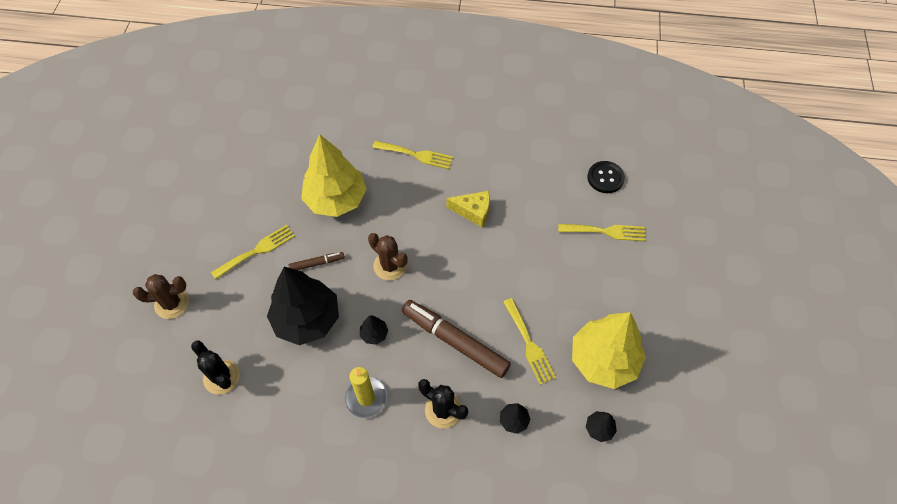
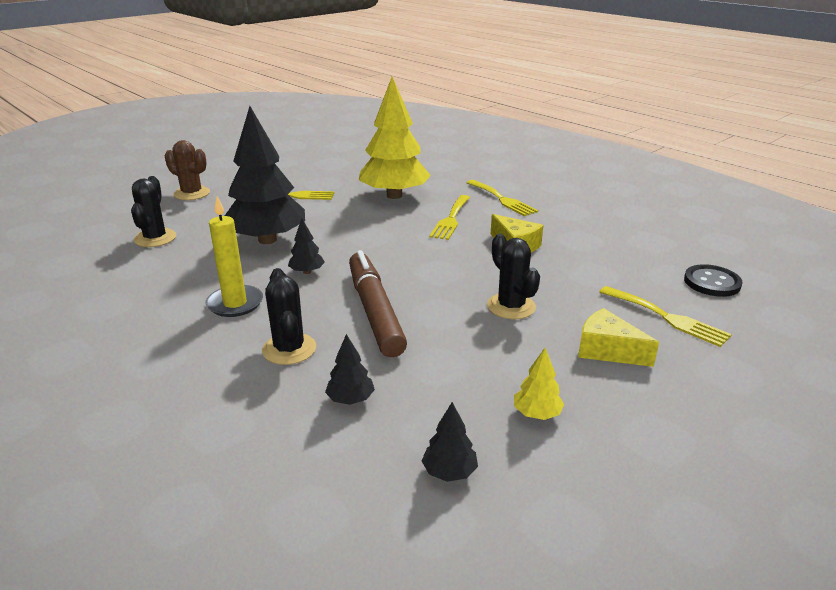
camera: 40 degrees right, 30 degrees down
brown marker [289,252,345,270] -> none
brown cactus [368,233,408,280] -> none
yellow fork [503,298,556,385] -> yellow fork moved to [429,195,470,240]
yellow tree [572,312,646,389] -> yellow tree [514,348,565,420], size x0.41
none -> black cactus [487,234,540,319]
none -> yellow cheese [578,308,659,367]

